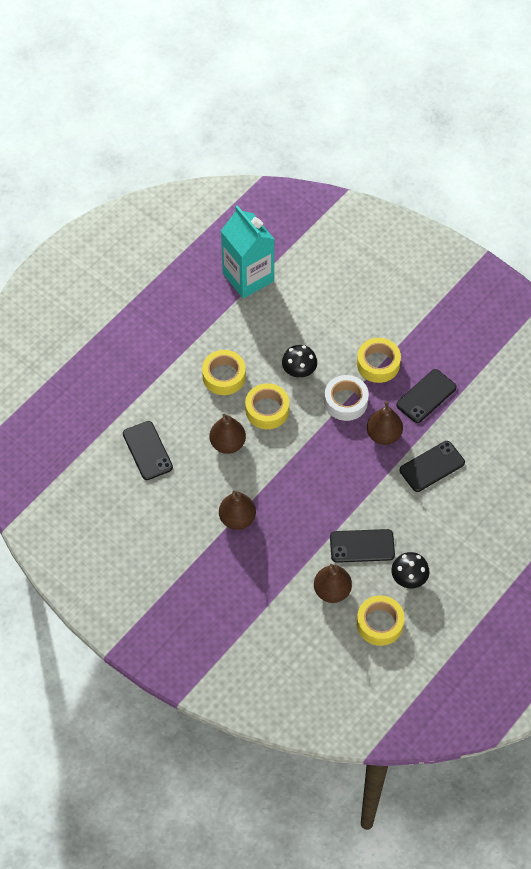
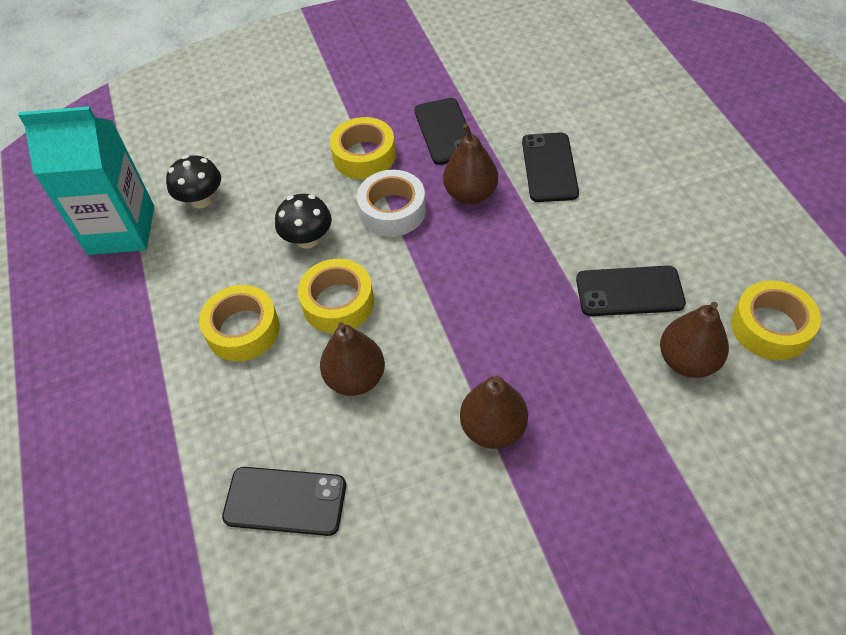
camera: 55 degrees left, 5 degrees down
black phone [330,529,395,563] -> black phone turned 60 degrees clockwise [576,266,686,316]
black mushroom [391,552,429,588] -> black mushroom moved to [166,155,221,209]

